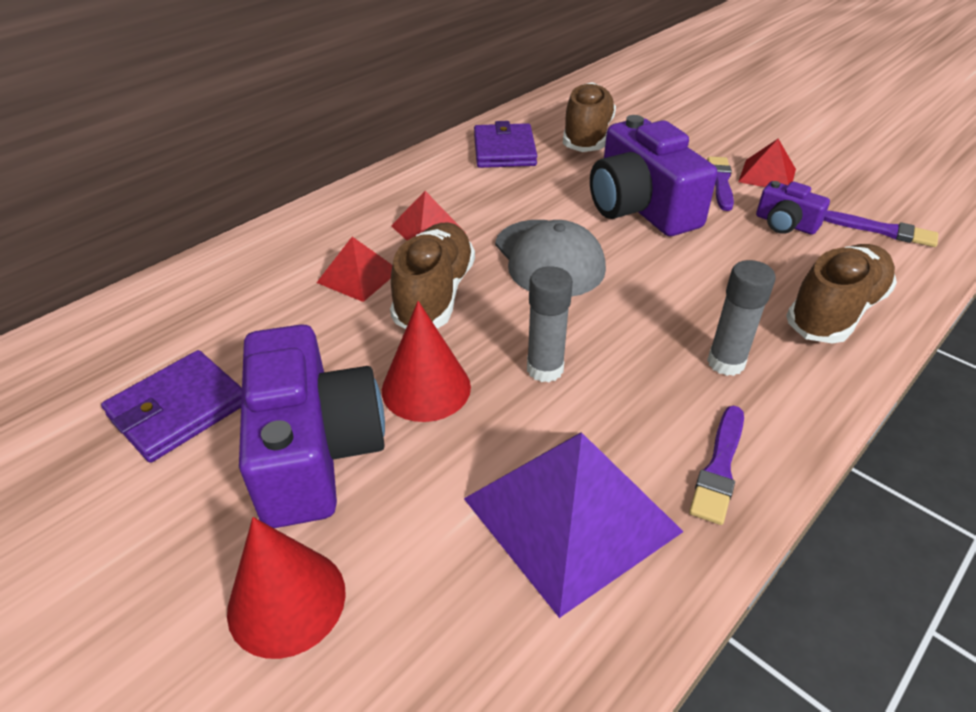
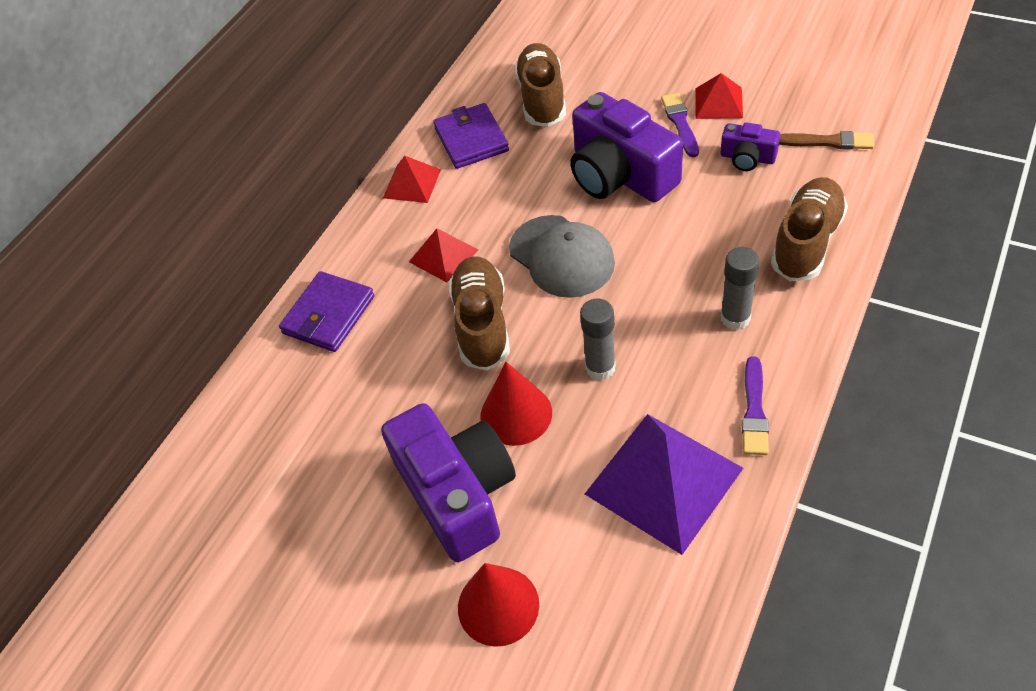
camera: 10 degrees left, 10 degrees up
purple wallet [101,350,242,463] -> purple wallet moved to [279,271,374,352]
red pyramid [316,237,392,302] -> red pyramid moved to [383,156,441,203]
purple brush [824,211,938,247] -> brown brush [779,131,874,150]

